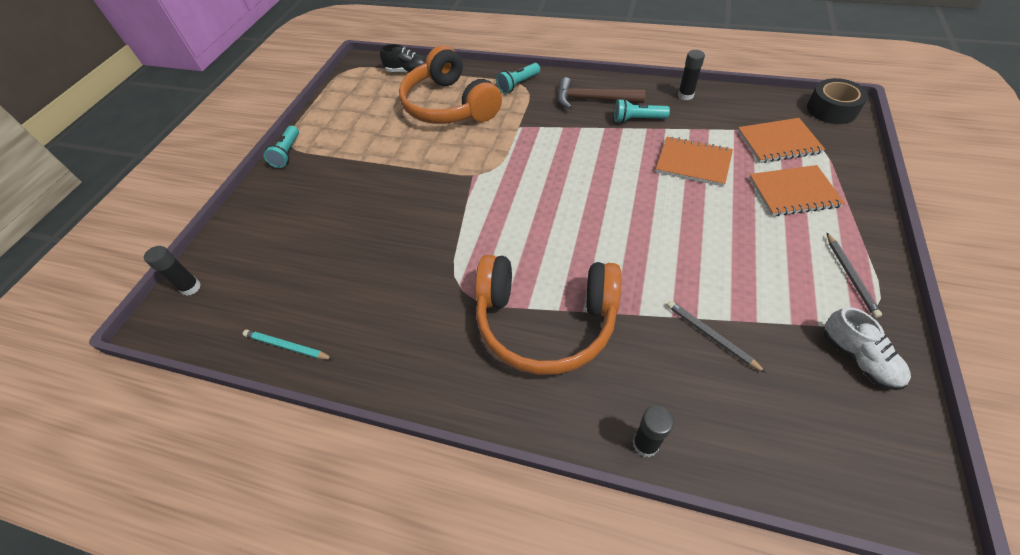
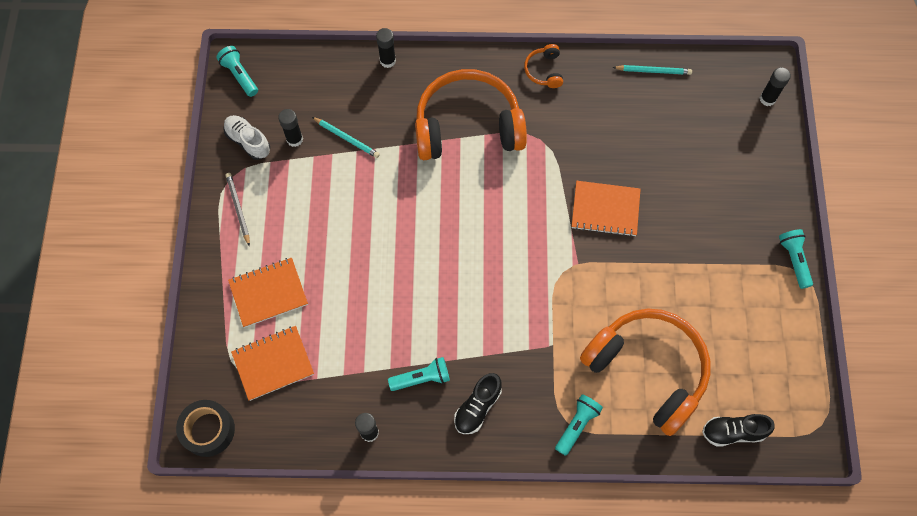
camera: 160 degrees right, 15 degrees up
brown hammer [557,77,646,109] -> black shoe [454,373,502,434]
orange notebook [656,136,733,187] -> orange notebook moved to [572,181,641,237]
grey pencil [667,301,766,373] -> turquoise pencil [312,117,380,158]
none -> turquoise flashlight [216,46,258,97]
none -> black glue stick [278,109,303,147]
none -> orange headphones [524,44,563,88]

